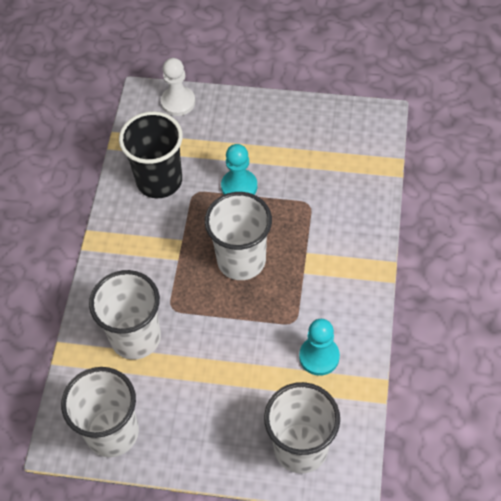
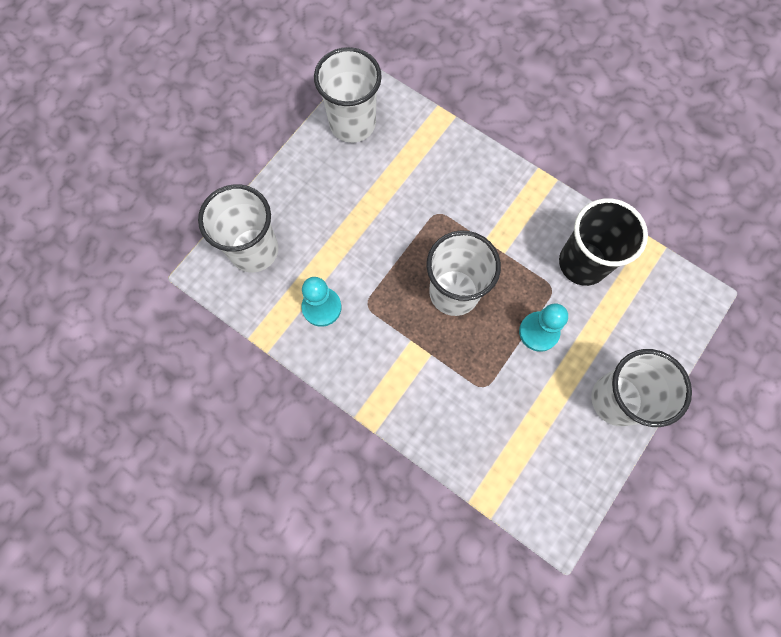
camera: 115 degrees right, 15 degrees up
white cup [89,270,161,360] -> white cup moved to [591,349,692,427]
white pawn [161,58,195,116] -> none

